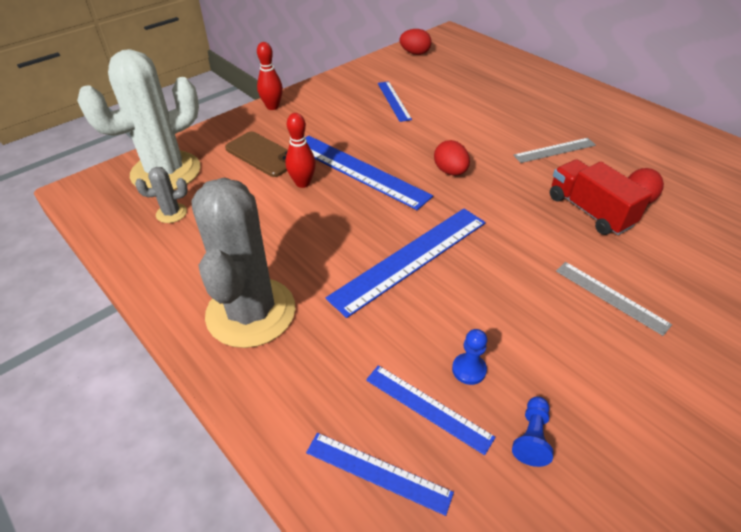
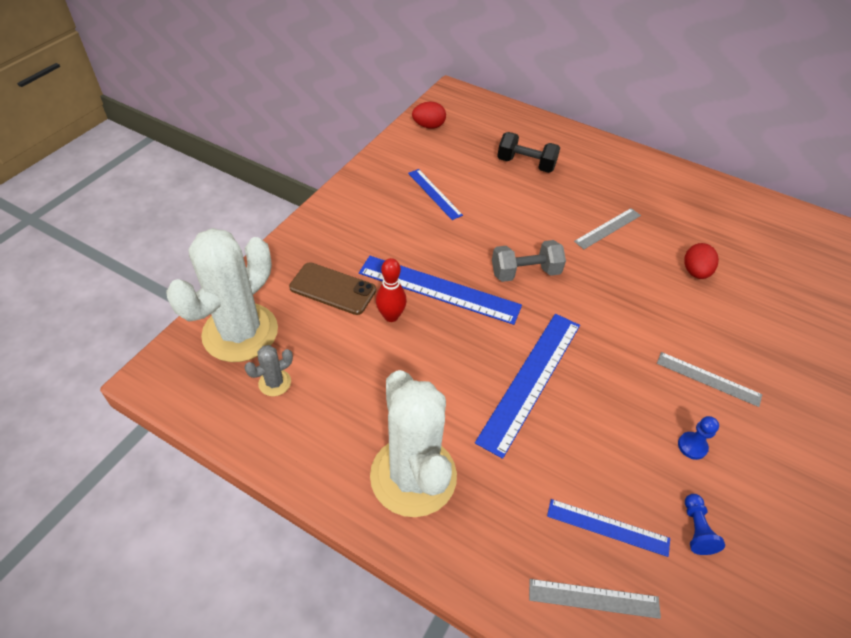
camera: 20 degrees left, 5 degrees up
grey cactus [192,177,295,348] -> white cactus [370,370,457,517]
red bowling pin [257,42,283,110] -> none
blue ruler [306,433,454,516] -> grey ruler [529,579,661,619]
red egg [434,140,470,176] -> grey dumbbell [492,240,566,282]
blue pawn [452,329,487,385] -> blue pawn moved to [678,416,719,460]
red truck [550,159,652,235] -> none
none -> black dumbbell [497,132,560,173]

